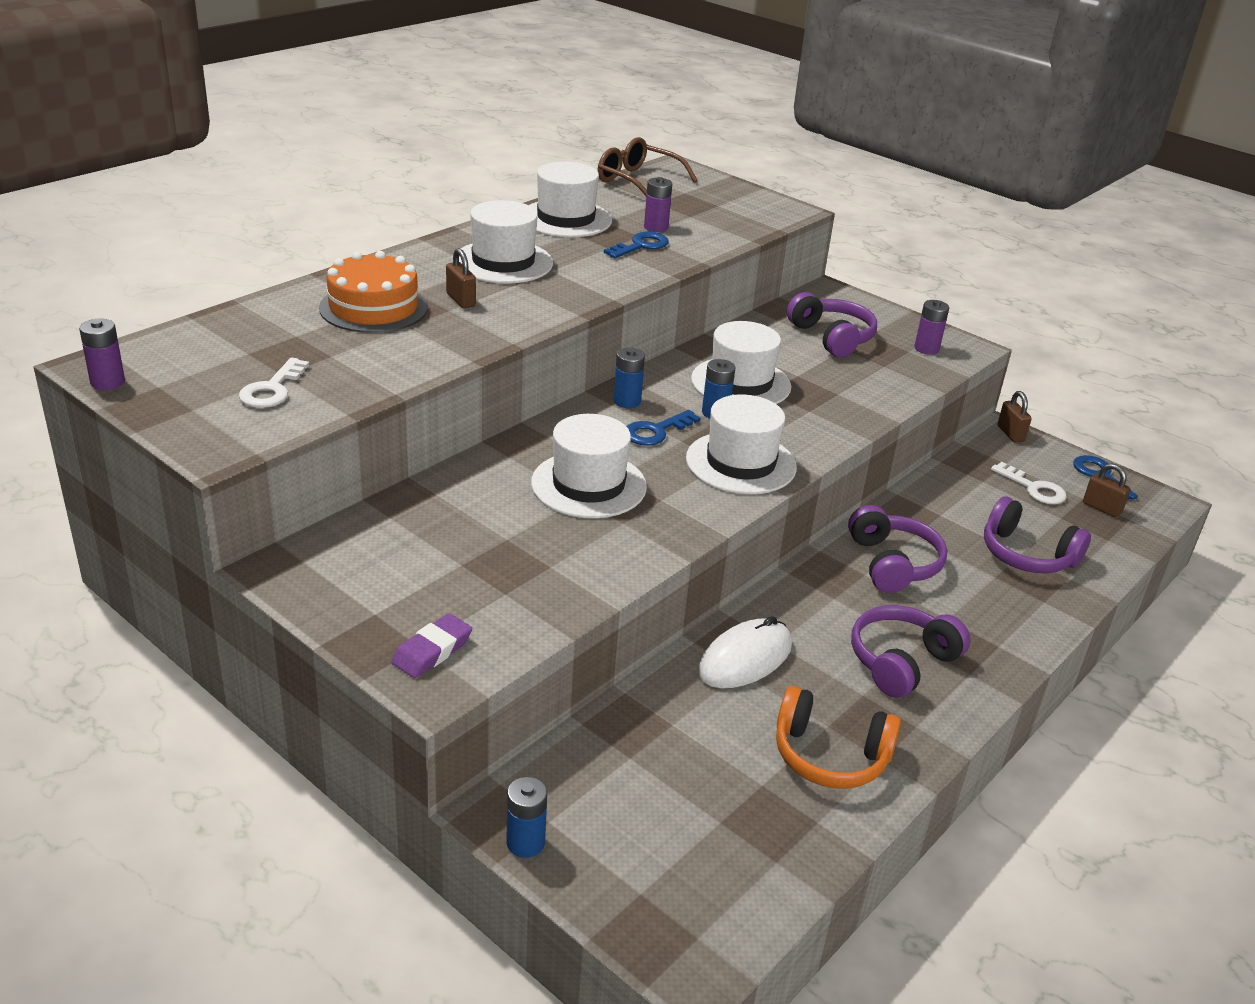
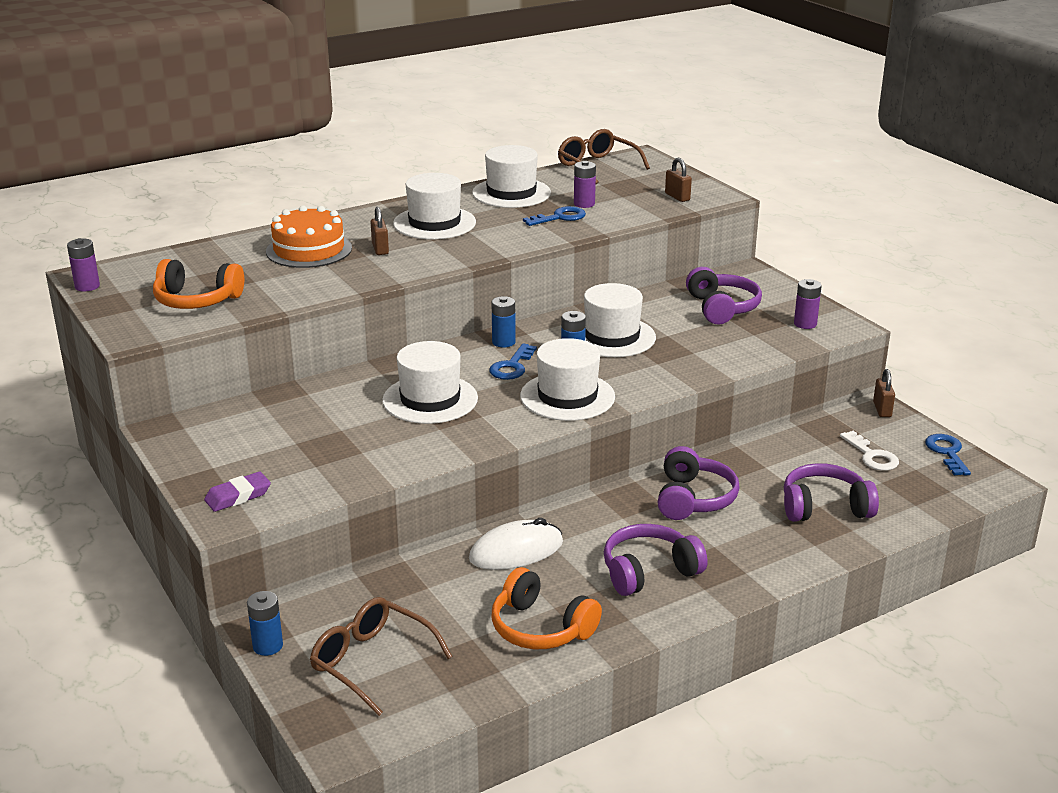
camera: 20 degrees right, 5 degrees down
white key [239,358,309,408] -> orange headphones [153,259,244,309]
blue key [627,410,700,446] -> blue key turned 45 degrees counterclockwise [489,343,537,380]
purple headphones [984,496,1091,573] -> purple headphones turned 120 degrees clockwise [784,463,879,522]
brown padlock [1083,464,1131,518] -> brown padlock moved to [665,158,692,202]
none -> brown glasses [310,597,453,716]

